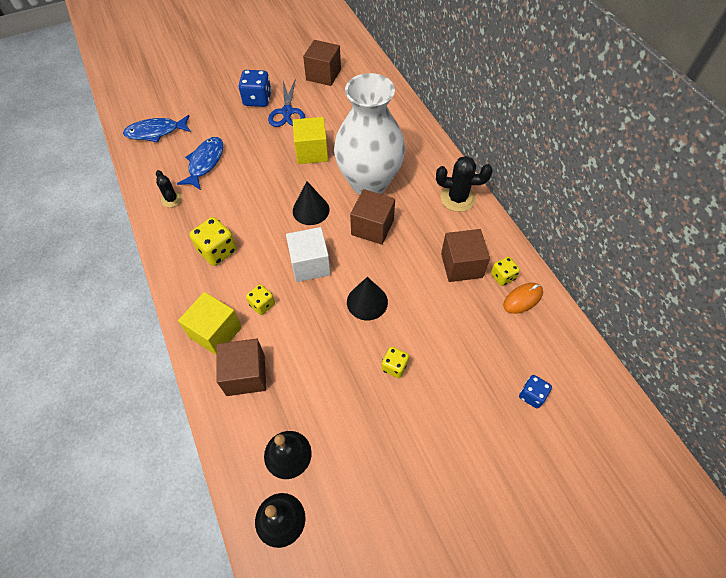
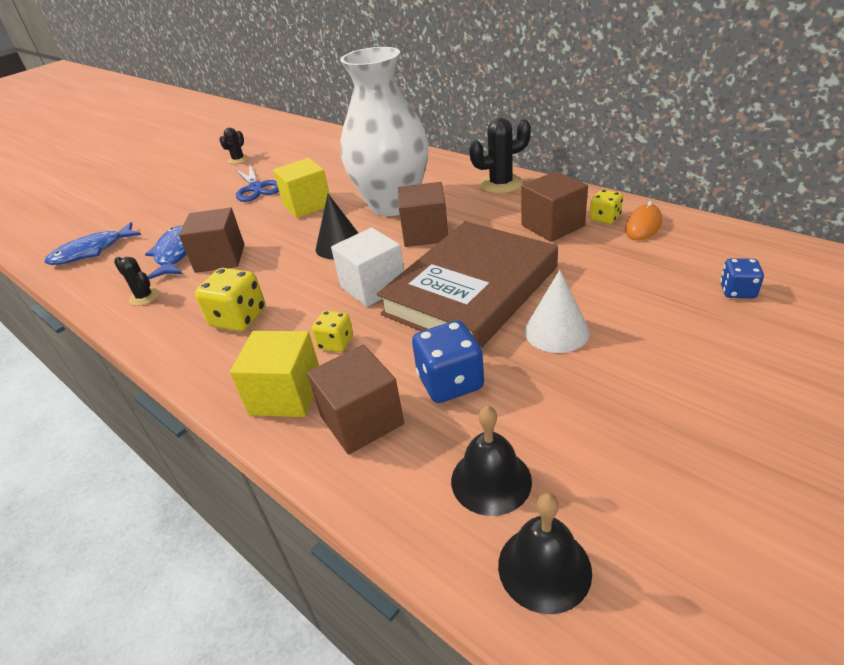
camera: 20 degrees left, 20 degrees down
blue dice [238,70,272,107] -> blue dice moved to [412,320,484,403]
brown cube [303,40,341,86] -> brown cube moved to [179,208,245,273]
black cone [347,277,388,320] -> brown book [377,221,558,348]
yellow dice [382,347,409,378] -> white cone [524,270,590,353]
none -> black cactus [219,128,249,164]

